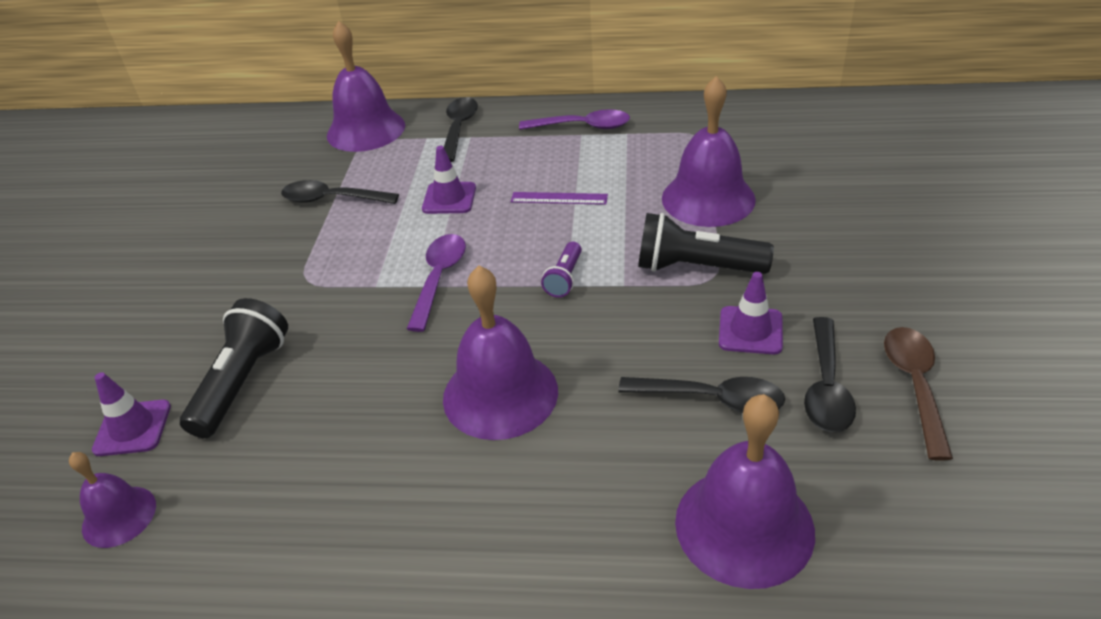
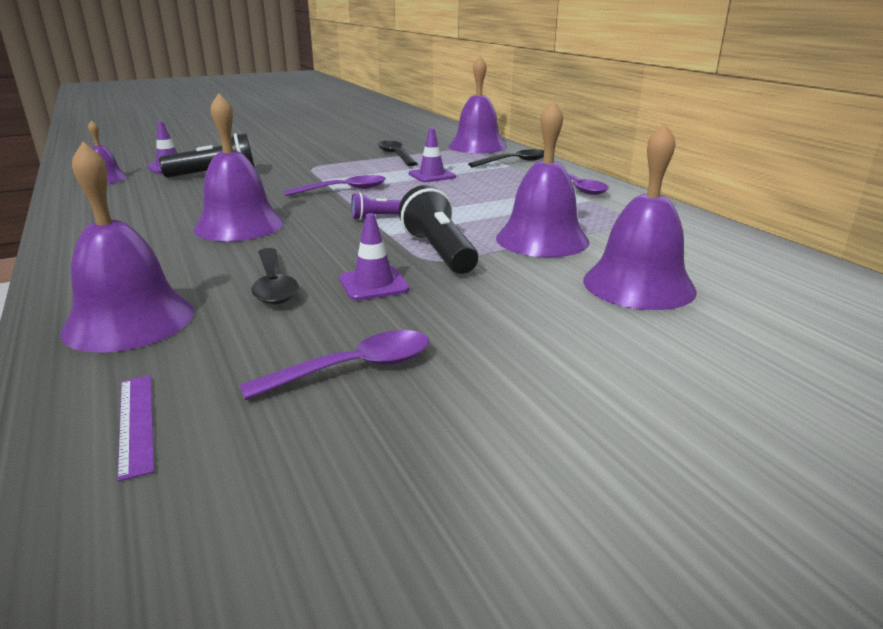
camera: 55 degrees right, 15 degrees down
purple ruler [511,192,608,205] -> purple ruler moved to [117,376,154,481]
black spoon [804,317,856,432] -> none
brown spoon [884,327,953,461] -> purple spoon [240,330,429,400]
none -> purple bell [583,123,697,310]

